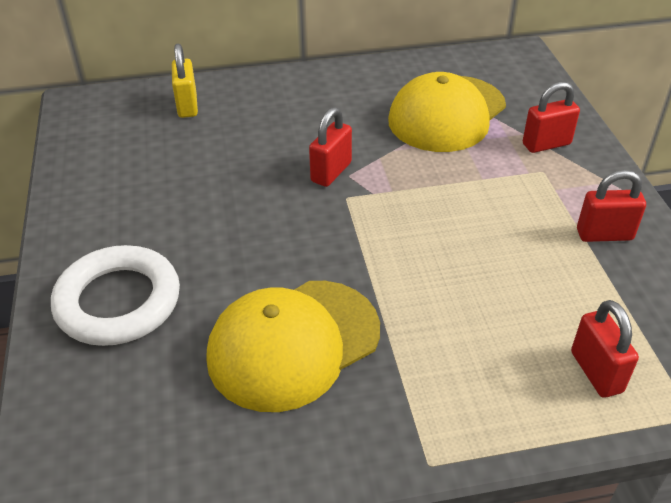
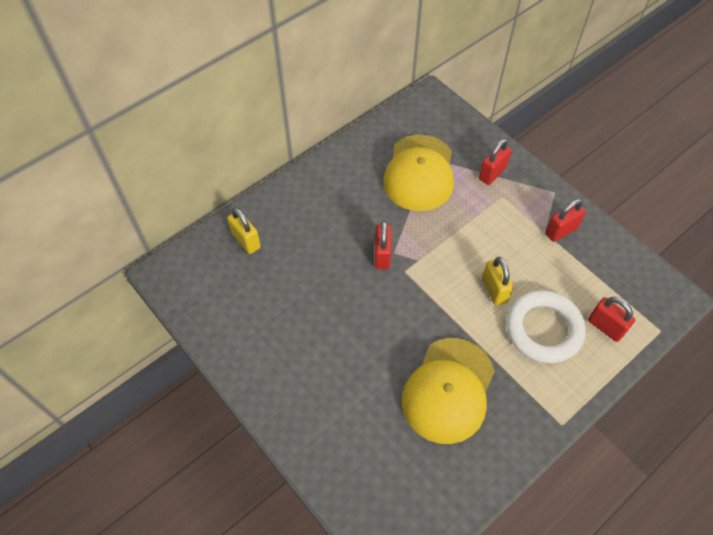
camera: 30 degrees left, 15 degrees up
white ring [51,245,180,346] -> white ring moved to [506,291,586,363]
none -> yellow padlock [482,257,514,306]

